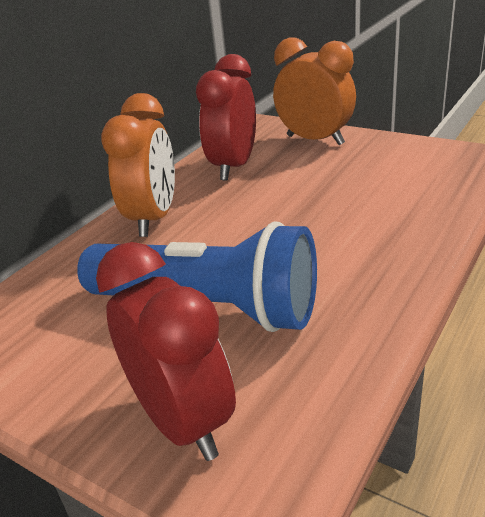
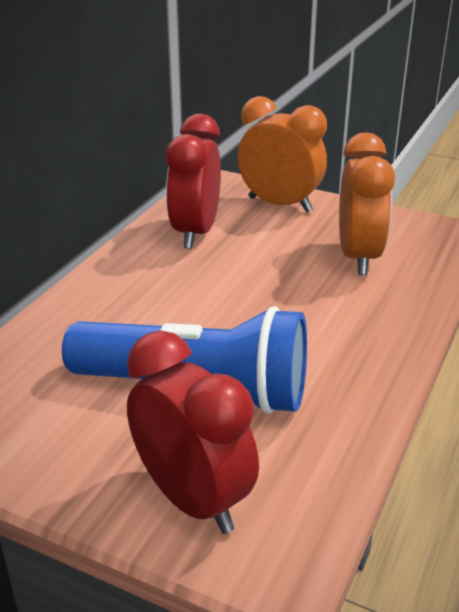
camera: 10 degrees left, 0 degrees up
orange clock [101,93,175,237] -> orange clock moved to [339,133,395,275]

